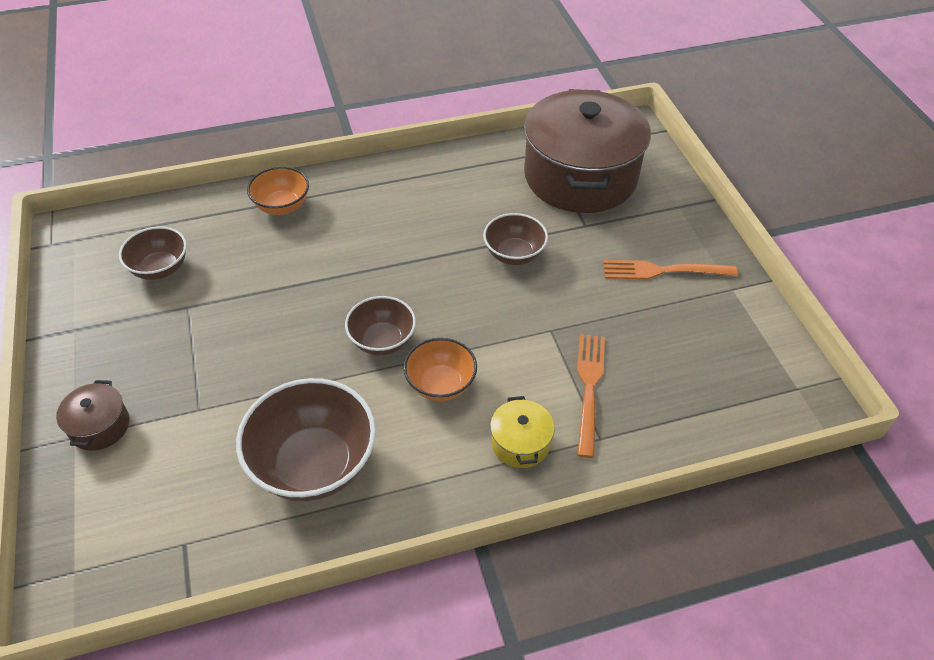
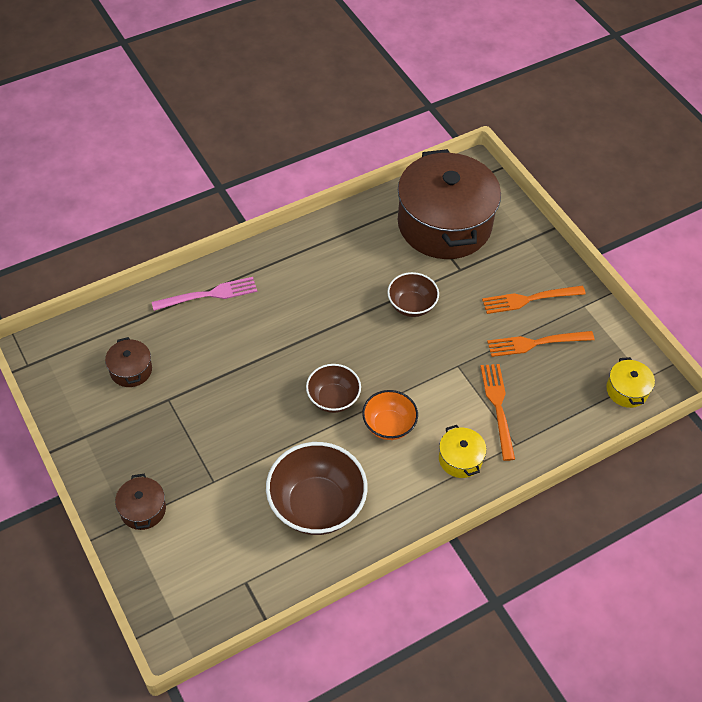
camera: 15 degrees left, 5 degrees up
brown bowl [119,226,187,280] -> brown pot [105,337,152,387]
orange bowl [247,167,309,215] -> pink fork [152,277,257,311]
none -> orange fork [487,331,595,357]
none -> yellow pot [606,357,655,408]

